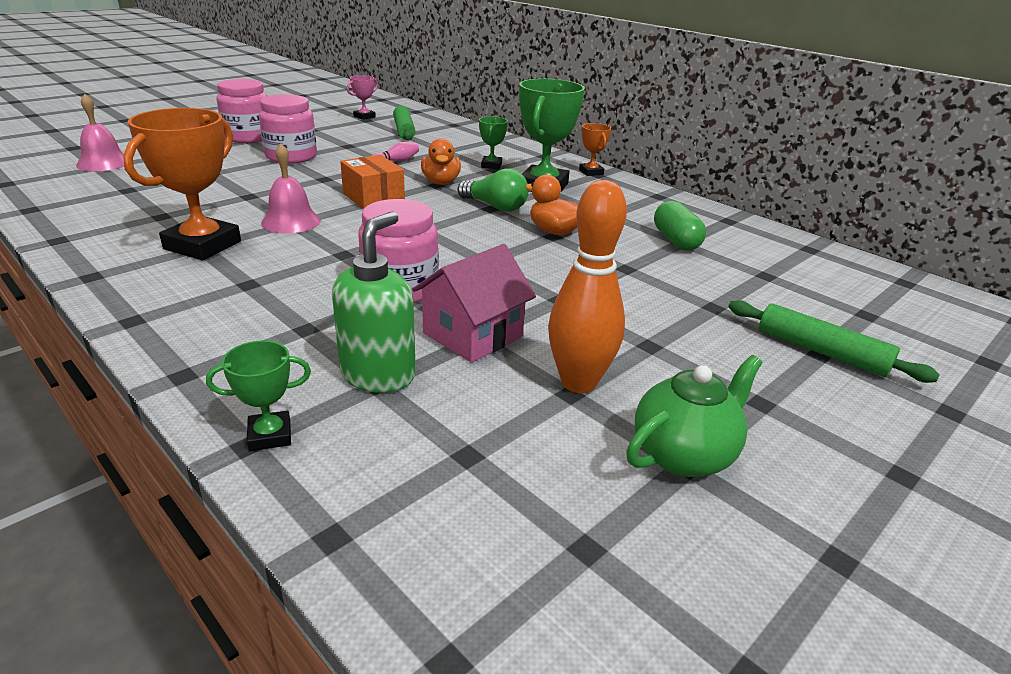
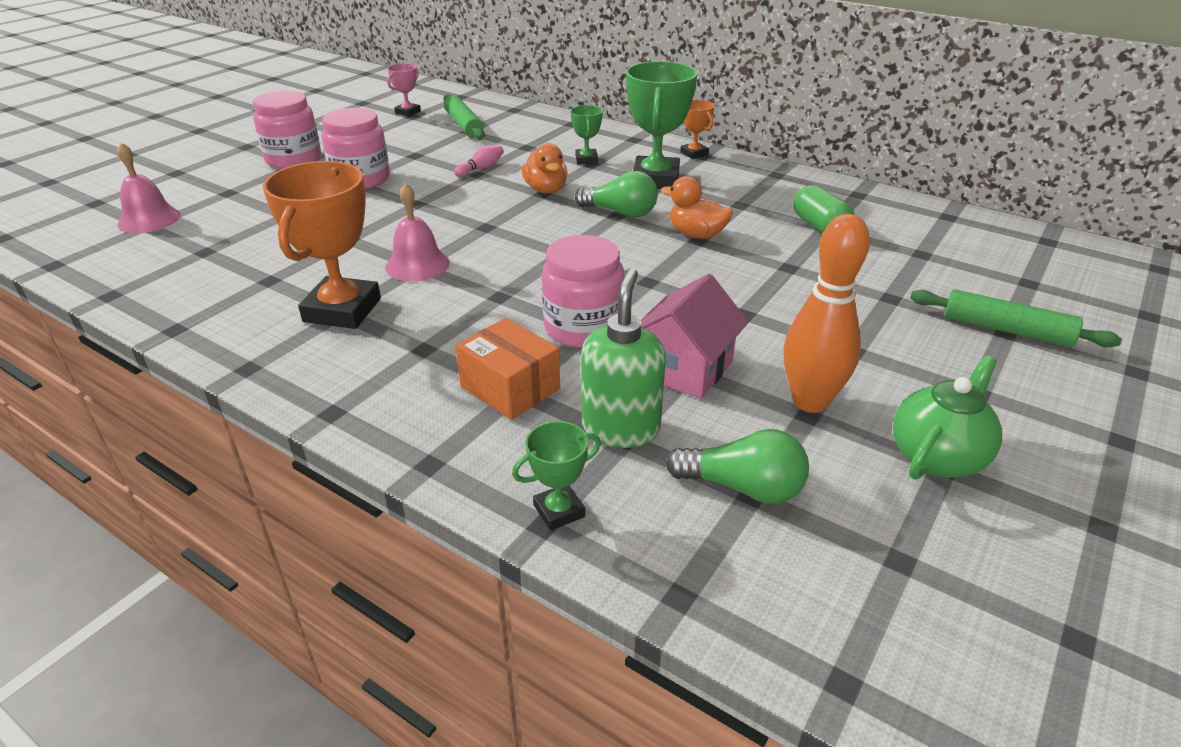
camera: 10 degrees left, 5 degrees up
orange box [340,155,405,209] -> orange box moved to [455,318,560,420]
none -> green light bulb [666,429,809,504]

